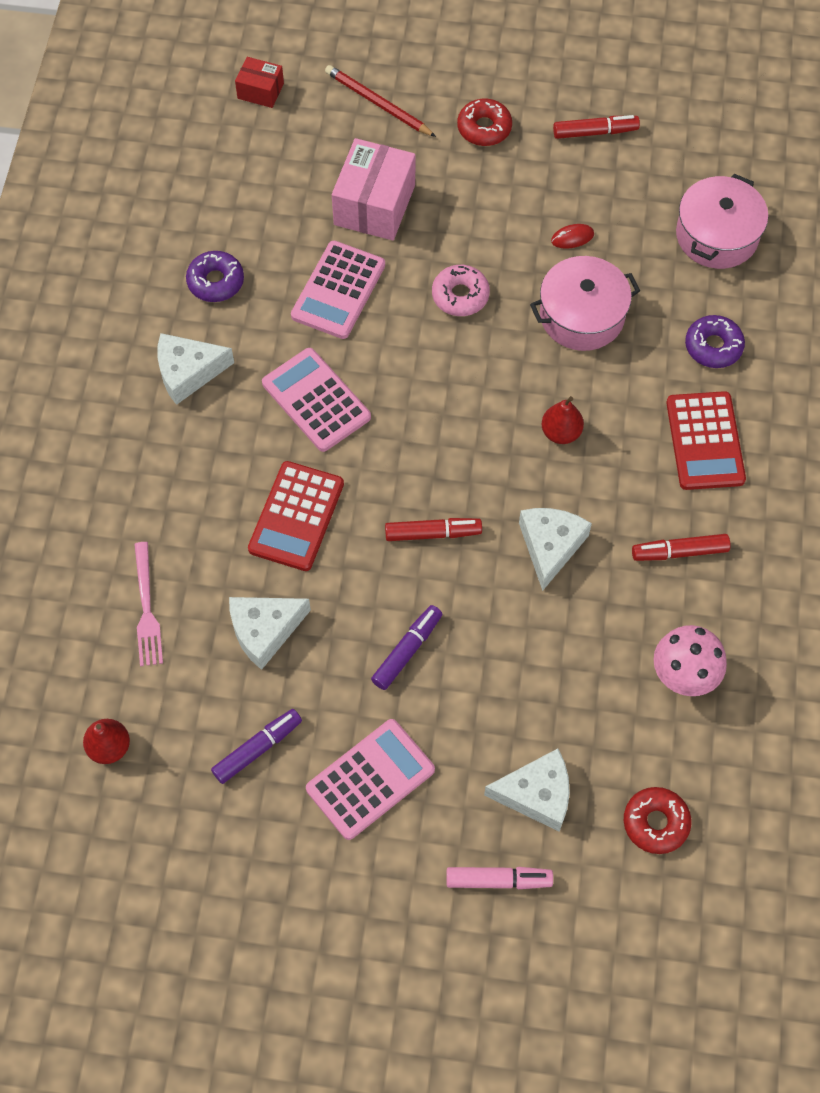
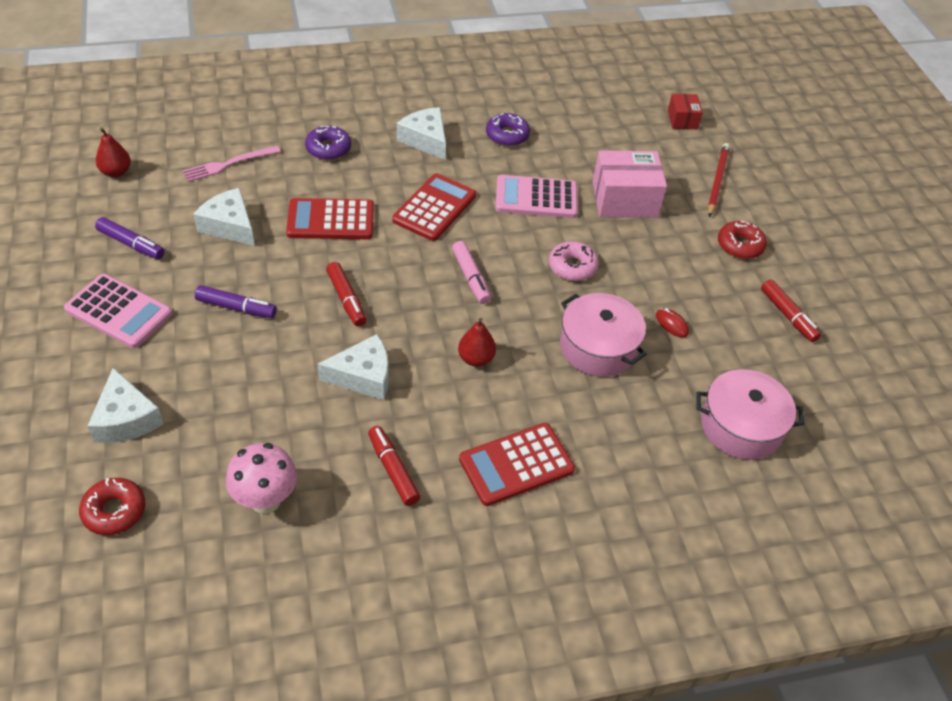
camera: 65 degrees right, 15 degrees down
pink calculator [262,348,371,452] -> red calculator [392,173,476,241]
pink marker [446,867,553,889] -> pink marker moved to [452,241,491,304]
purple donut [685,315,745,368] -> purple donut moved to [305,126,351,160]

